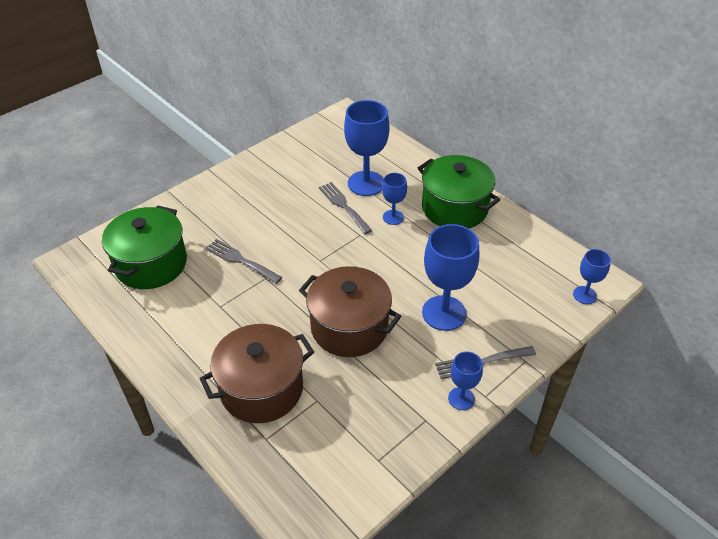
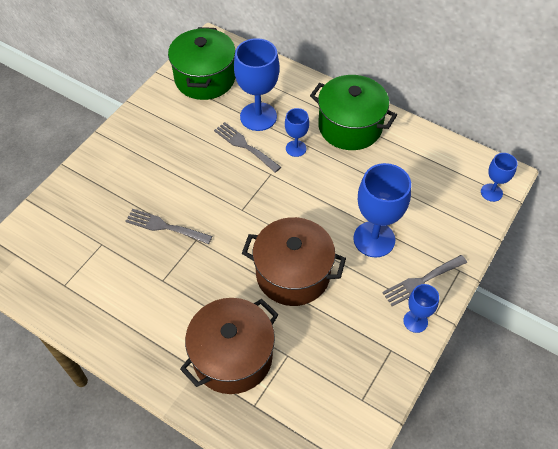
camera: 15 degrees left, 10 degrees up
green pot [102,206,187,289] -> green pot moved to [168,27,236,100]

